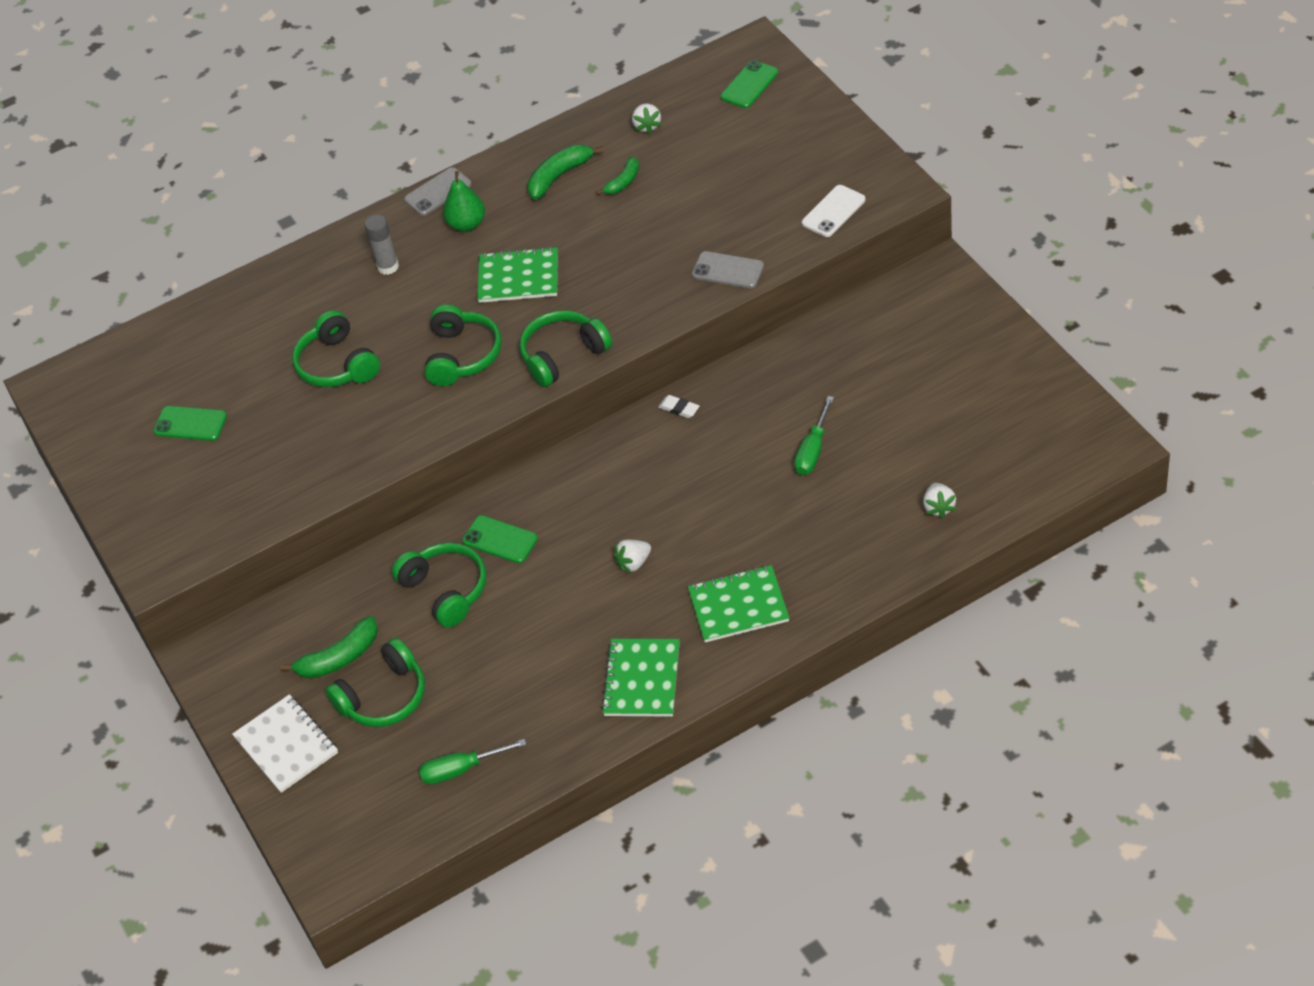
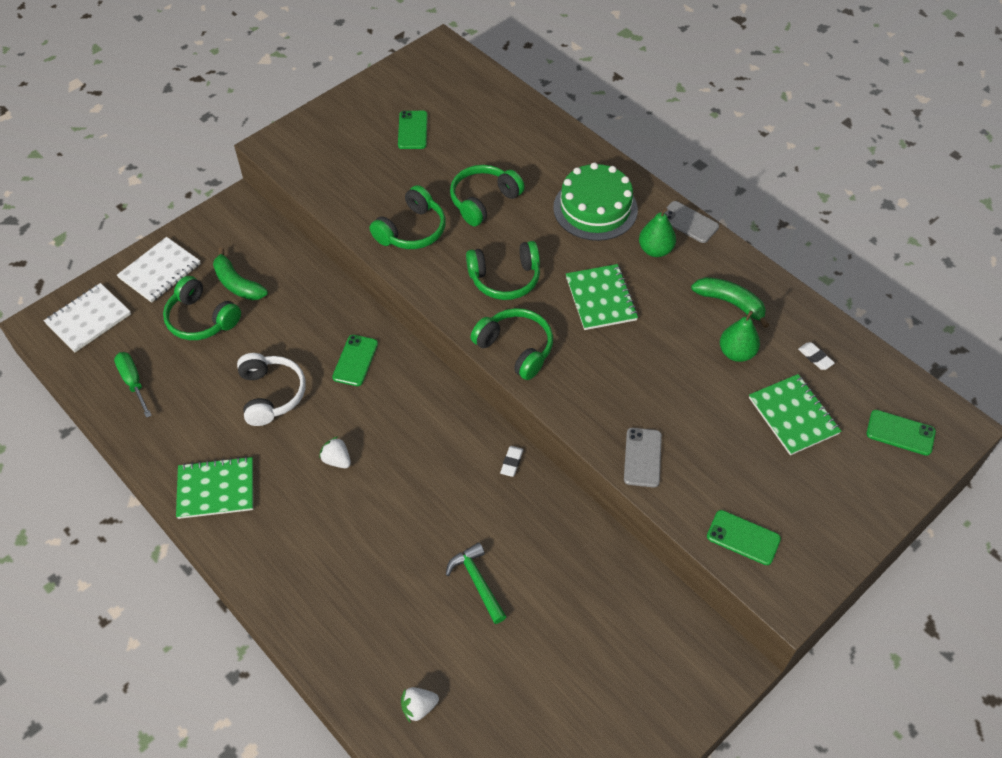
camera: 70 degrees right, 5 degrees up
grey glue stick [365,215,399,275] -> green cake [553,163,638,241]
green headphones [392,543,486,628] -> green headphones moved to [370,185,446,249]
green banana [596,157,639,195] -> green pear [720,310,760,362]
white strawberry [632,103,662,134] -> white eraser [798,342,835,370]
green notebook [688,565,789,642] -> green notebook moved to [749,374,841,455]
green screwdriver [794,396,834,475] -> green hammer [446,542,507,624]
white phone [802,185,865,237] -> green phone [707,510,781,565]
none -> white notebook [44,283,131,352]
none -> white headphones [237,353,306,426]

